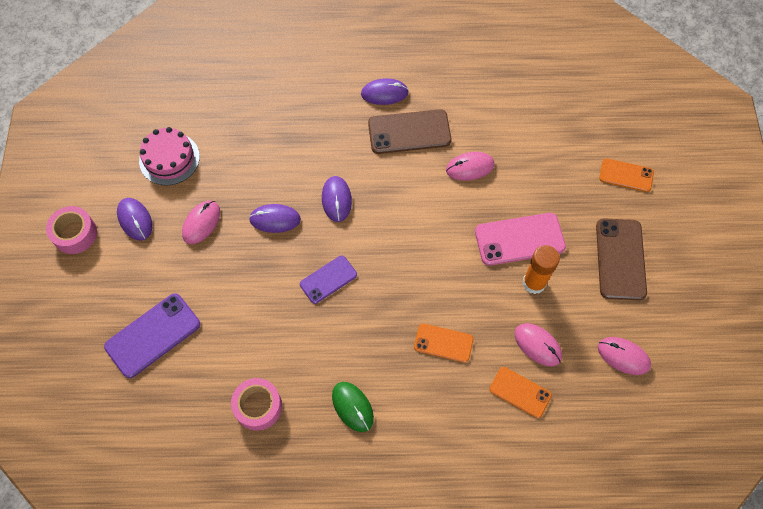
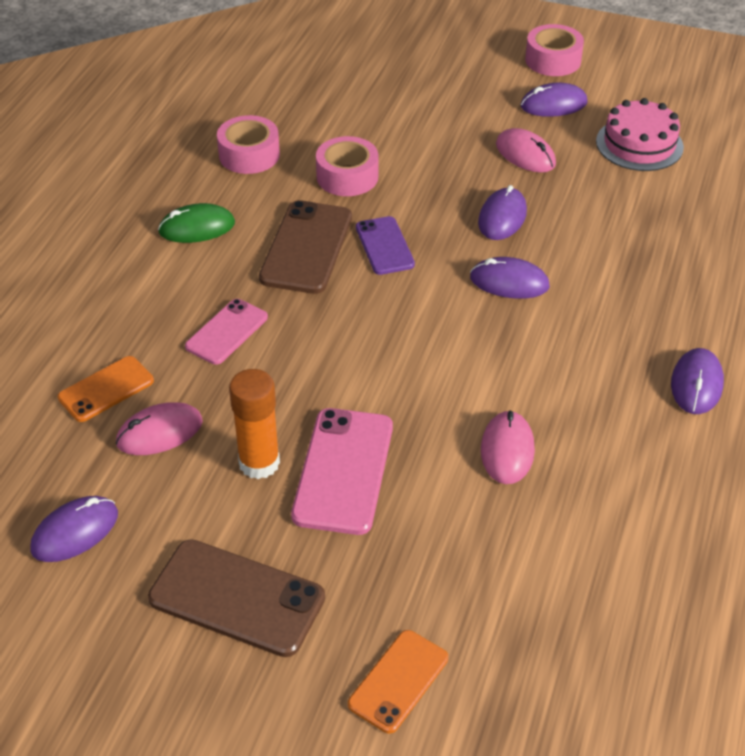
camera: 110 degrees right, 20 degrees down
purple phone [104,293,200,378] -> none
brown phone [368,109,452,154] -> brown phone moved to [259,200,352,294]
orange phone [414,324,473,363] -> pink phone [185,299,268,365]
pink mouse [598,337,651,375] -> purple mouse [30,496,118,562]
none -> pink tape [316,136,378,196]

